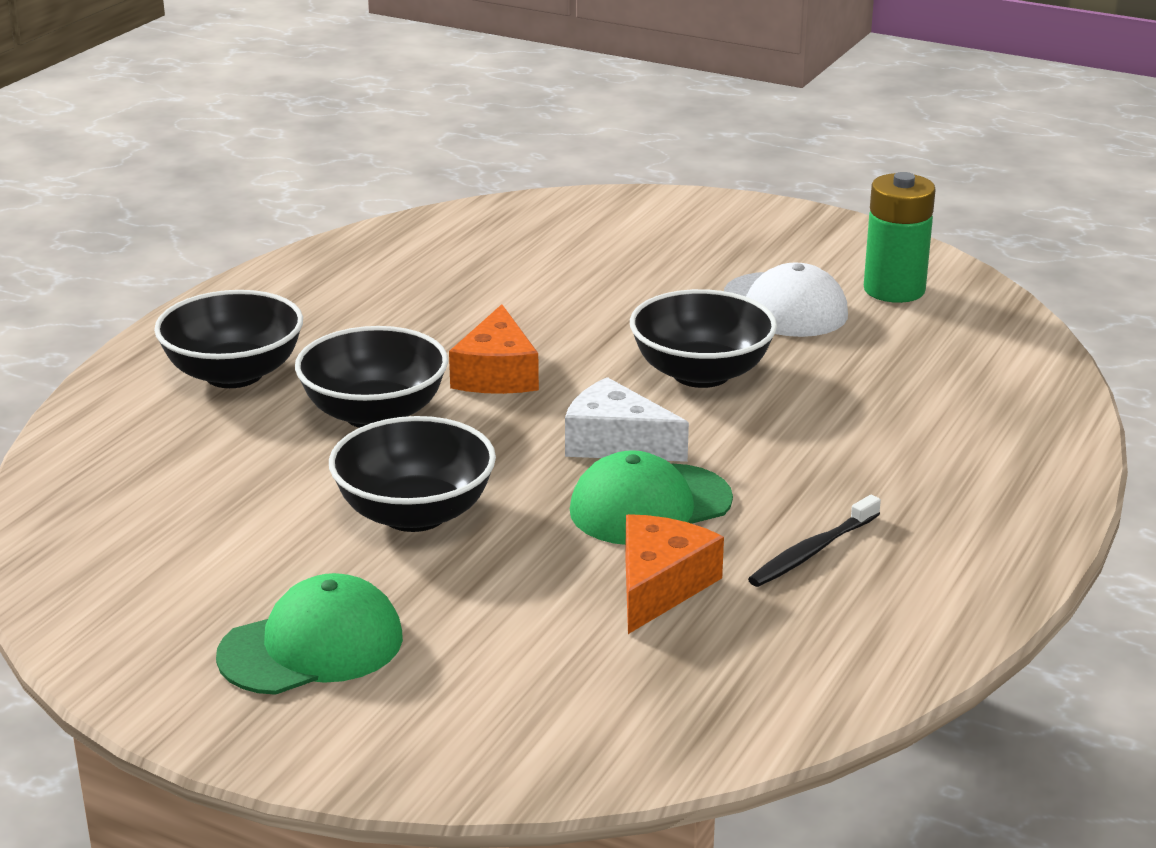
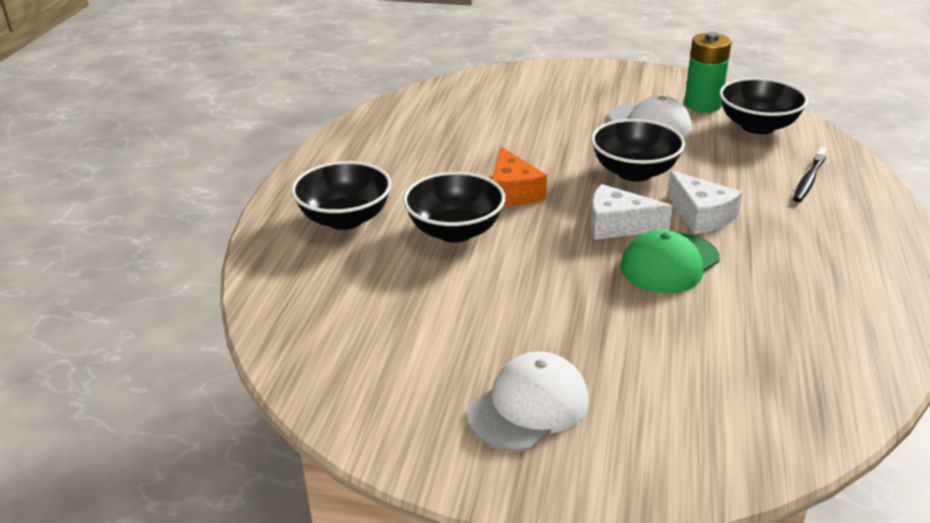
camera: 15 degrees left, 5 degrees up
green cap [216,573,403,695] -> white cap [467,351,588,451]
black bowl [329,416,496,532] -> black bowl moved to [720,78,808,134]
orange cheese [625,514,724,634] -> none
black toothbrush [748,495,881,587] -> black toothbrush moved to [793,147,827,202]
none -> white cheese [667,170,742,234]

